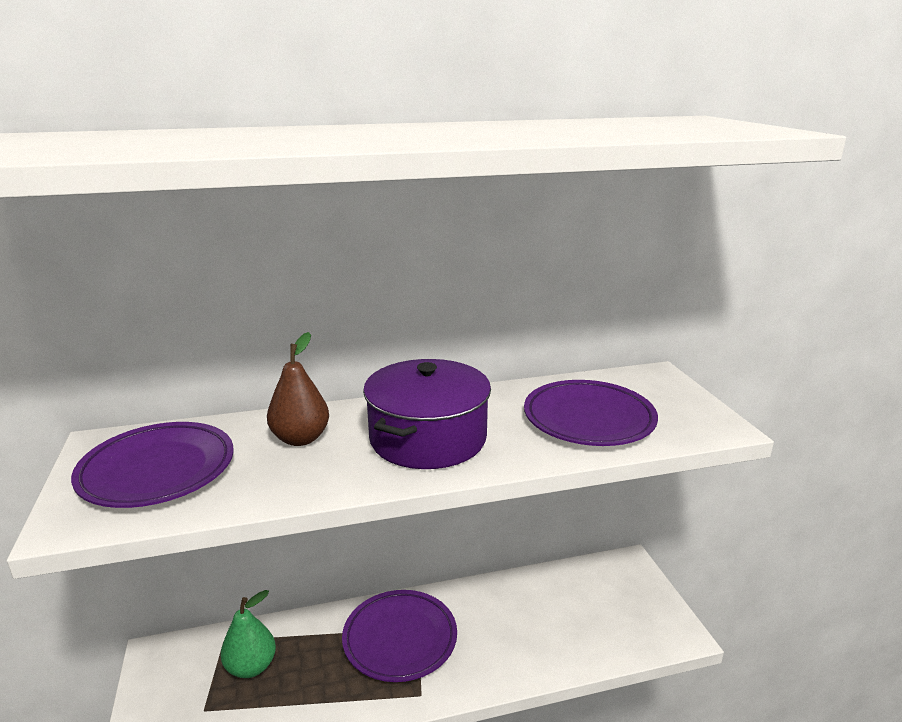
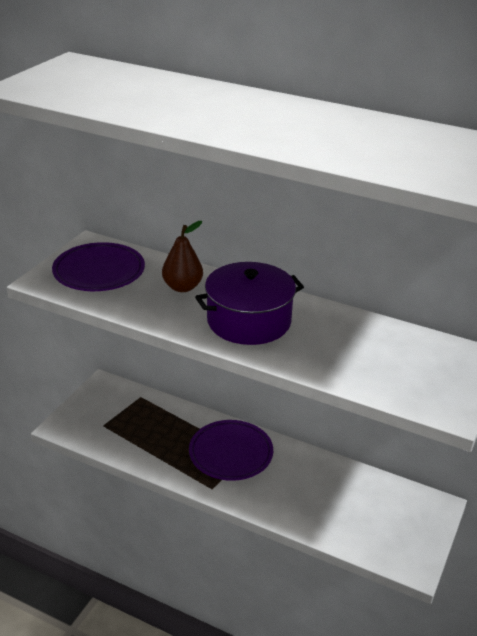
camera: 40 degrees right, 10 degrees up
green pear [221,590,276,678] -> none
purple plate [524,380,658,446] -> none

